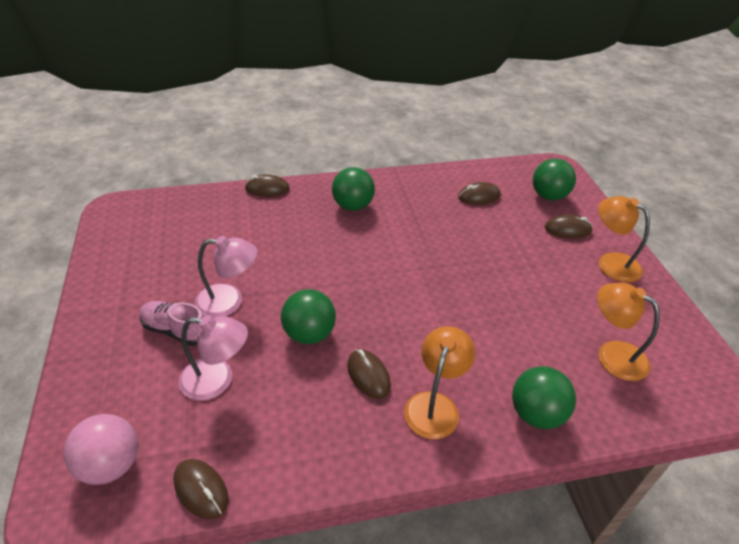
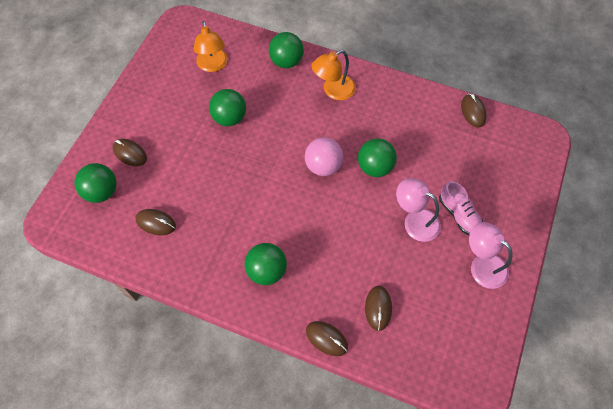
camera: 145 degrees left, 20 degrees up
pink ball [64,414,138,485] -> pink ball moved to [305,137,343,176]
pink lamp [179,315,248,401] -> pink lamp moved to [469,222,512,289]
brown mouse [347,349,391,399] -> brown mouse moved to [365,286,392,331]
orange lamp [598,196,650,282] -> none
none -> green ball [209,89,246,126]

